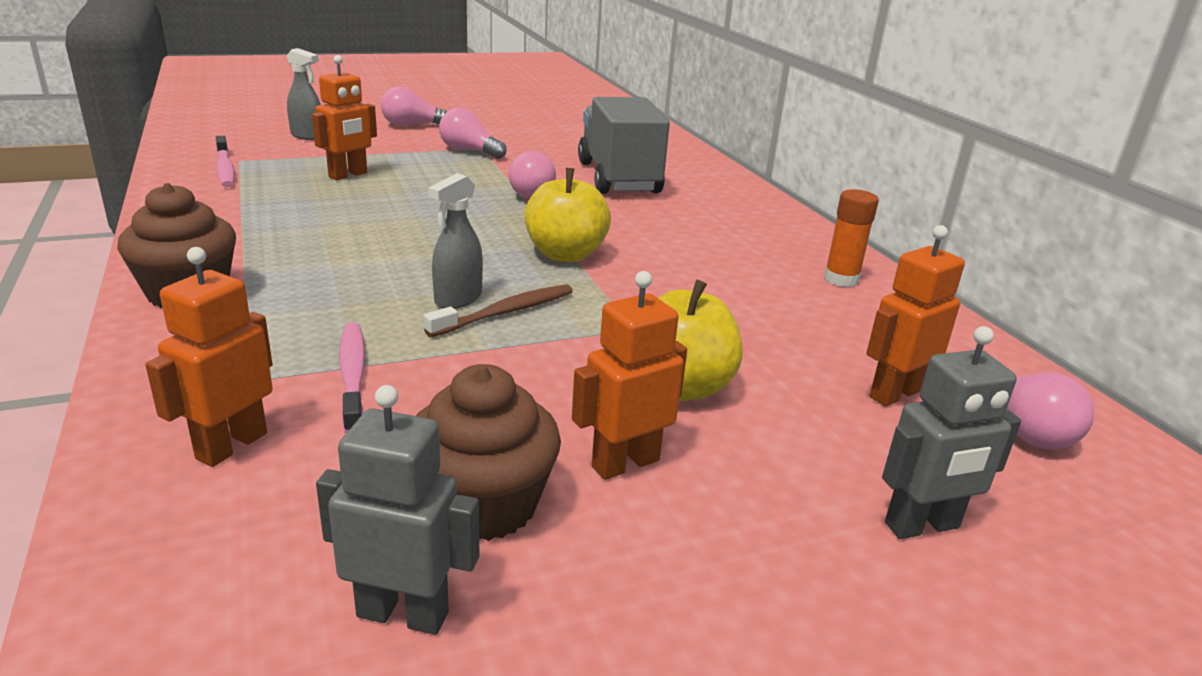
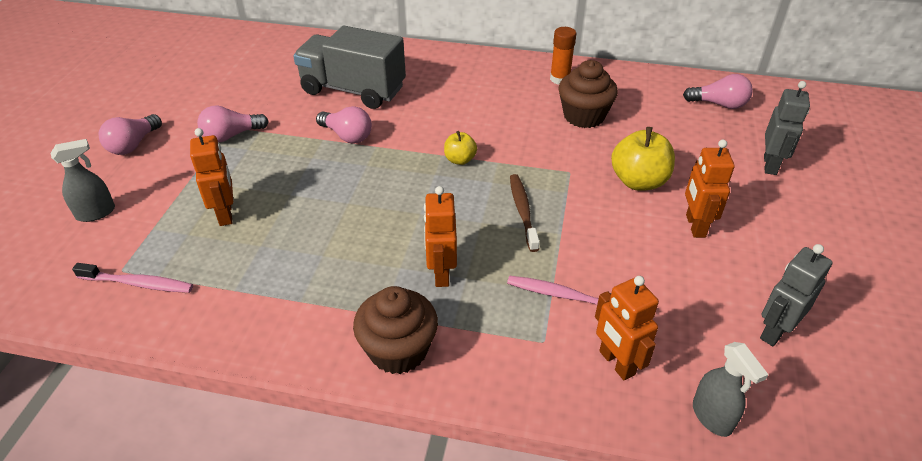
camera: 55 degrees left, 15 degrees up
brown cupcake [416,364,561,541] -> brown cupcake moved to [558,60,618,128]
grey spray bottle [428,173,483,309] -> grey spray bottle moved to [693,342,769,437]
yellow apple [525,168,611,262] -> yellow apple [444,131,477,165], size x0.56
orange robot [866,225,965,406] -> orange robot moved to [424,186,457,287]

